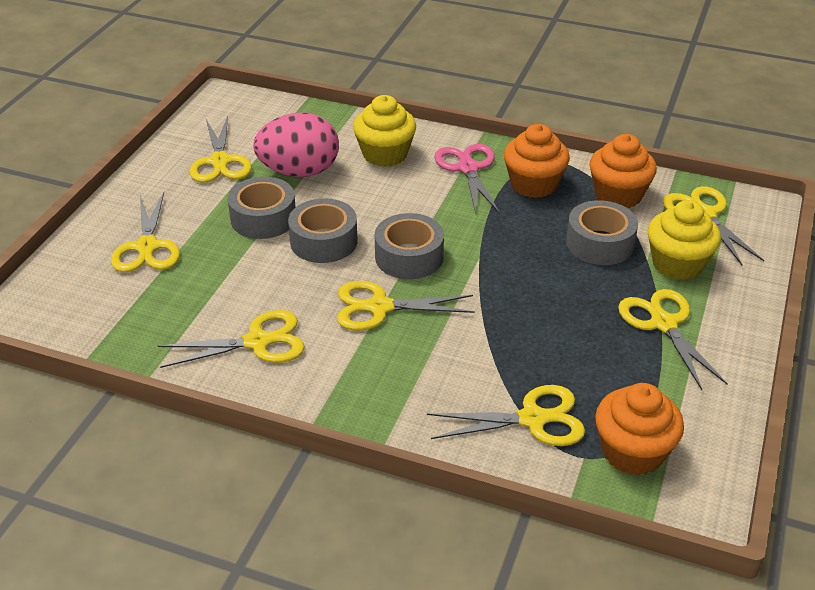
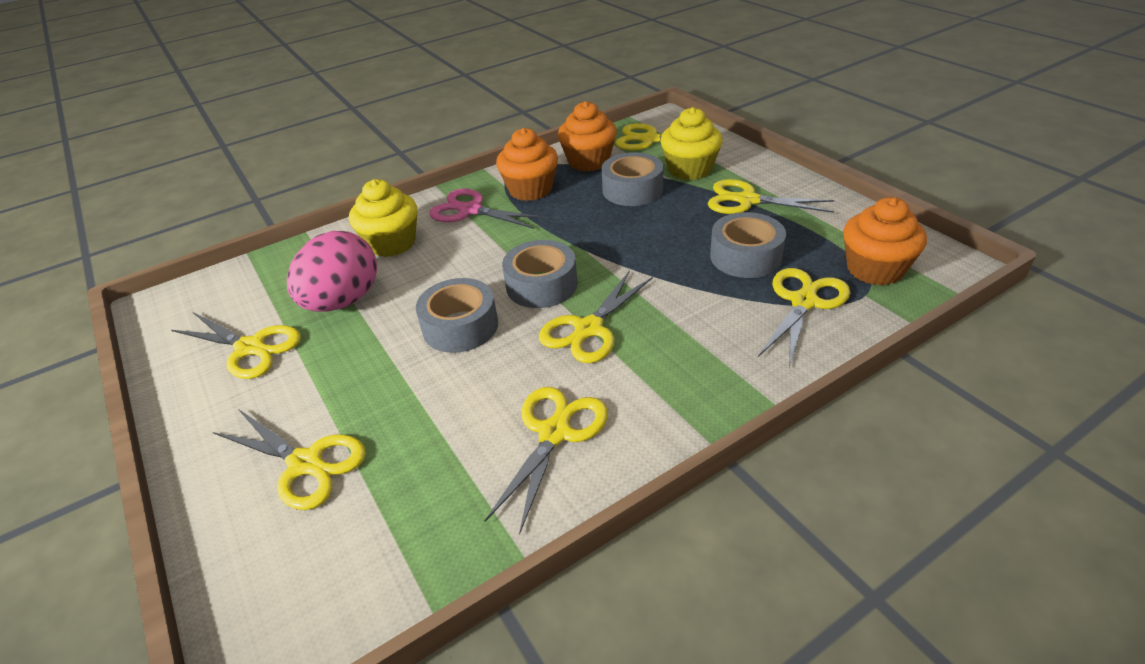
camera: 50 degrees left, 0 degrees up
grey tape [228,177,295,239] -> grey tape moved to [710,212,786,278]

